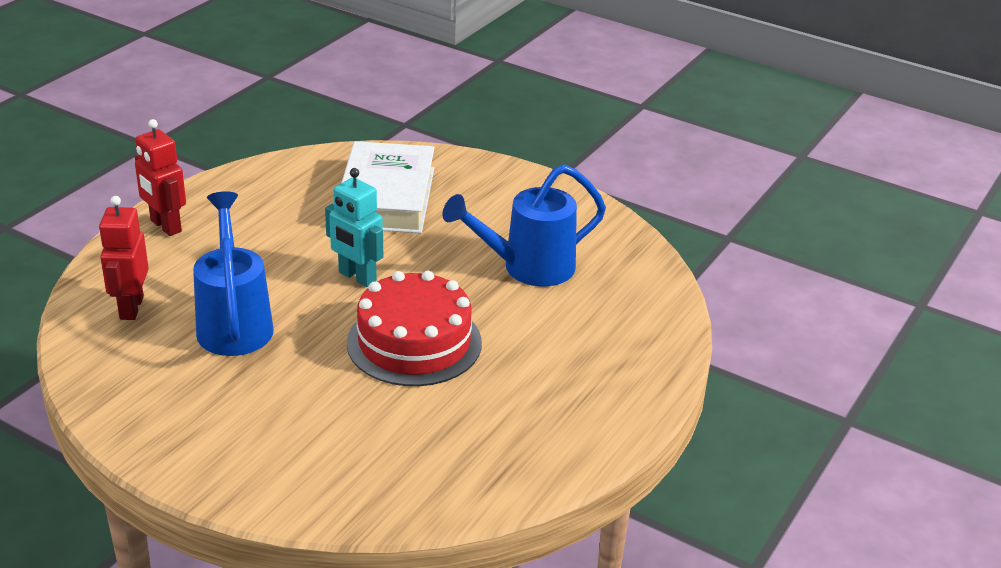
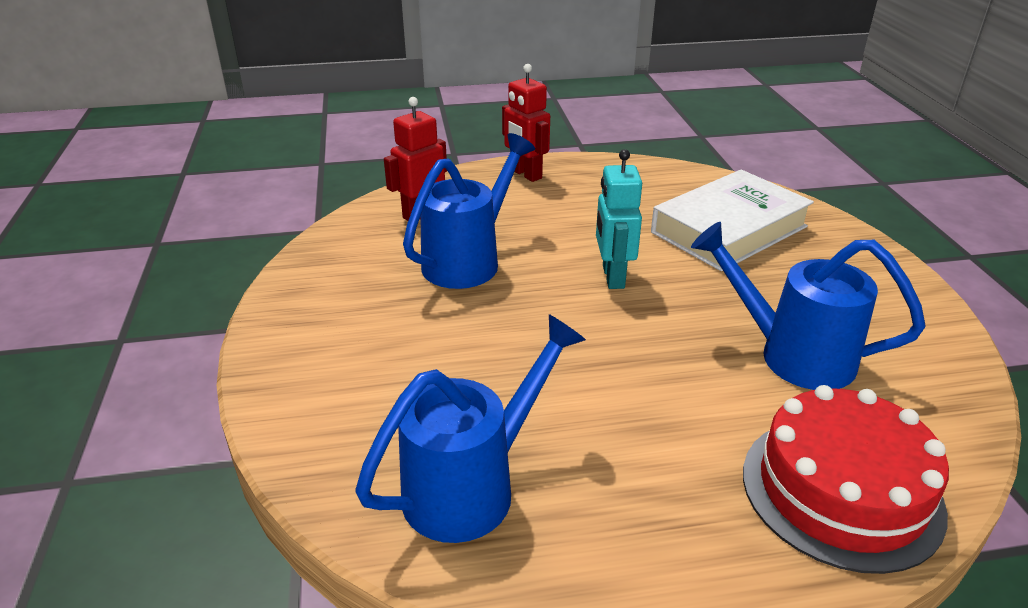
camera: 50 degrees right, 0 degrees up
red robot [135,119,186,236] -> red robot turned 45 degrees counterclockwise [502,64,550,182]
red cake [347,271,482,386] -> red cake moved to [743,385,949,574]
none -> blue watering can [355,314,586,543]

